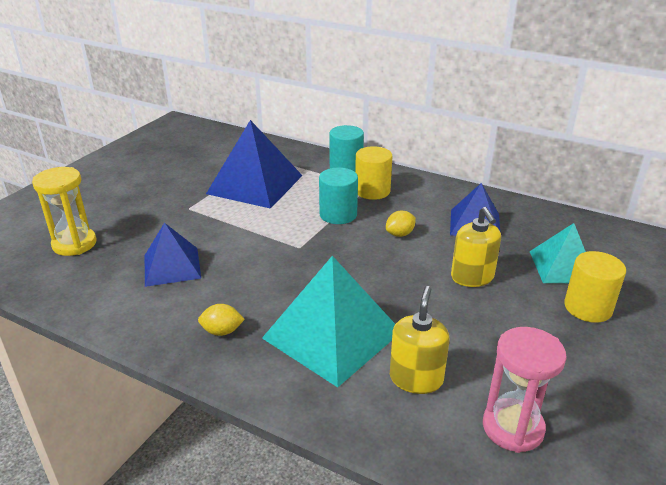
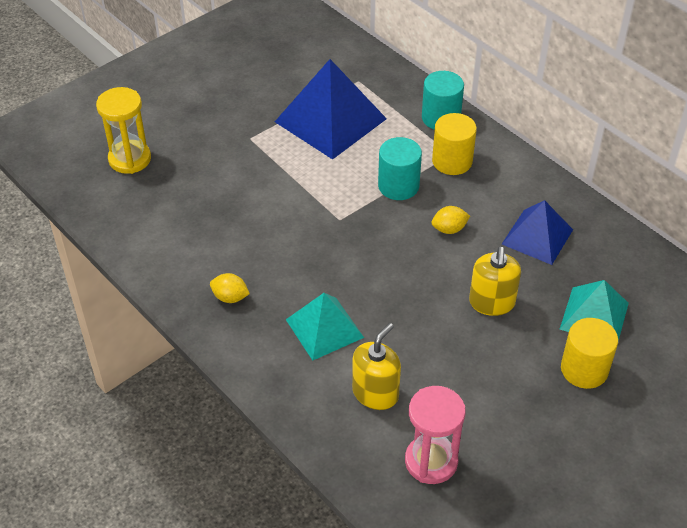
camera: 20 degrees right, 15 degrees up
blue pyramid [145,223,201,287] -> none
turquoise pyramid [262,256,395,387] -> turquoise pyramid [286,293,364,361], size x0.62

